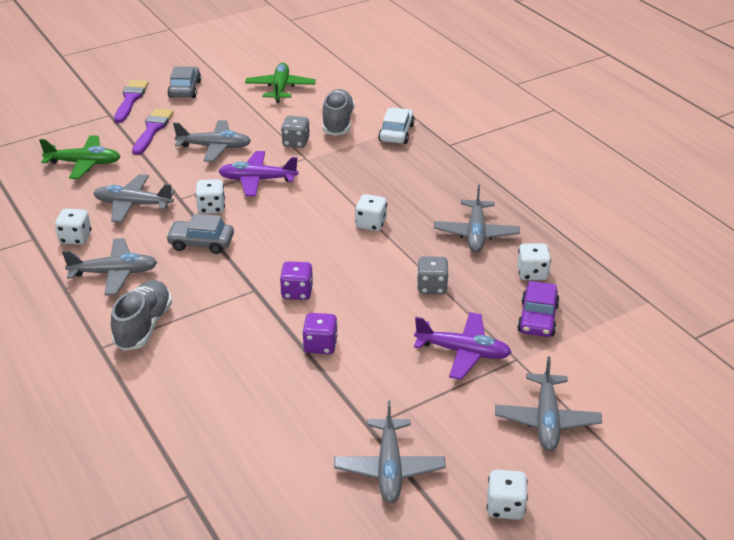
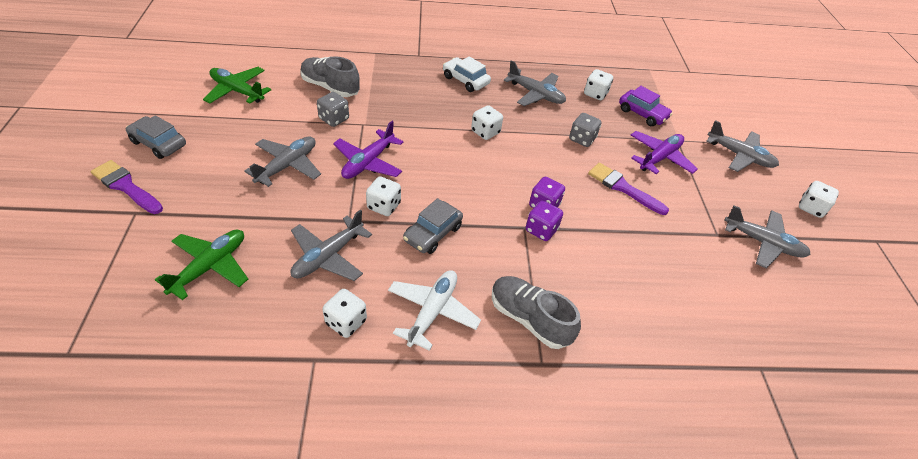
camera: 65 degrees left, 10 degrees up
grey plane [62,238,157,296] -> white plane [388,270,481,351]
purple brush [132,109,173,155] -> purple brush moved to [588,163,669,215]
purple dice [302,313,338,354] -> purple dice moved to [526,200,563,241]
white car [378,108,415,144] -> white car moved to [443,56,491,92]

